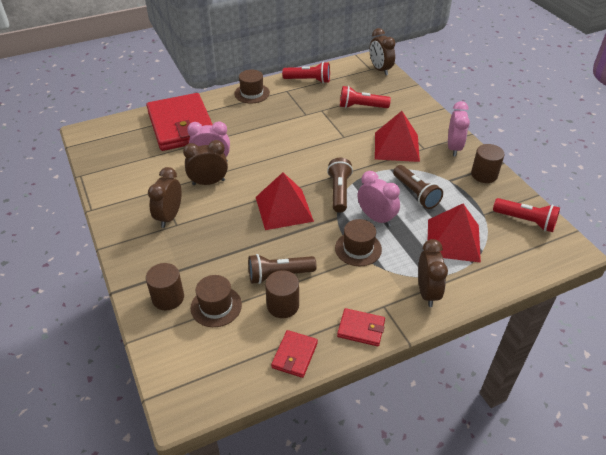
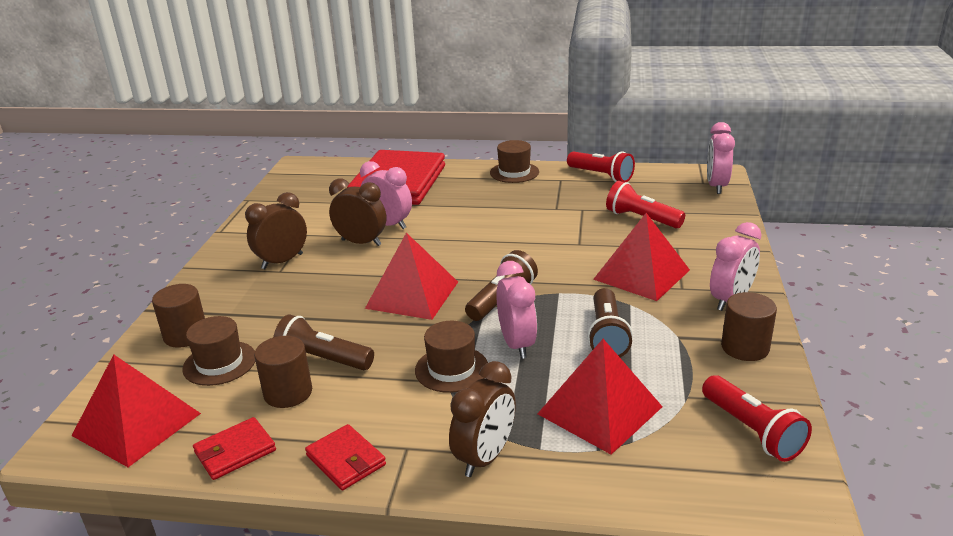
camera: 35 degrees right, 15 degrees down
brown clock [370,28,395,75] -> pink clock [707,122,735,194]
none -> red pyramid [71,354,201,467]

